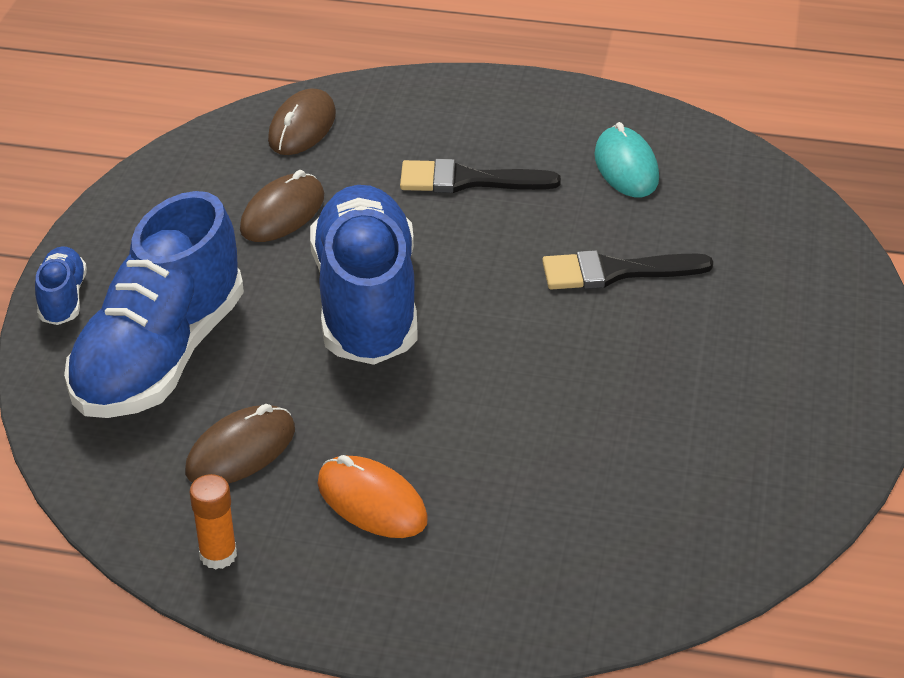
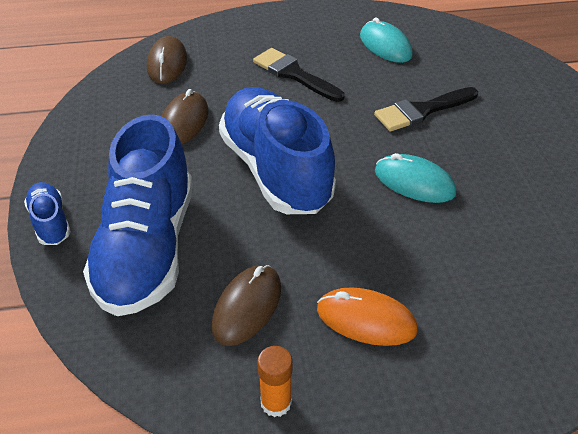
camera: 20 degrees left, 5 degrees up
black brush [400,159,561,193] -> black brush turned 60 degrees clockwise [253,48,345,102]
none -> turquoise mouse [375,153,456,203]

